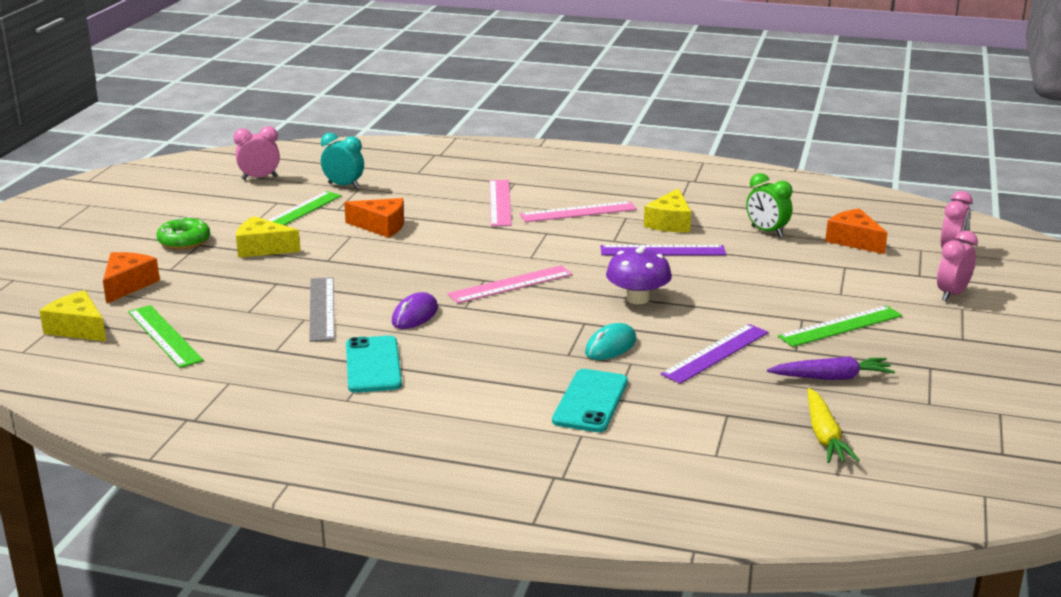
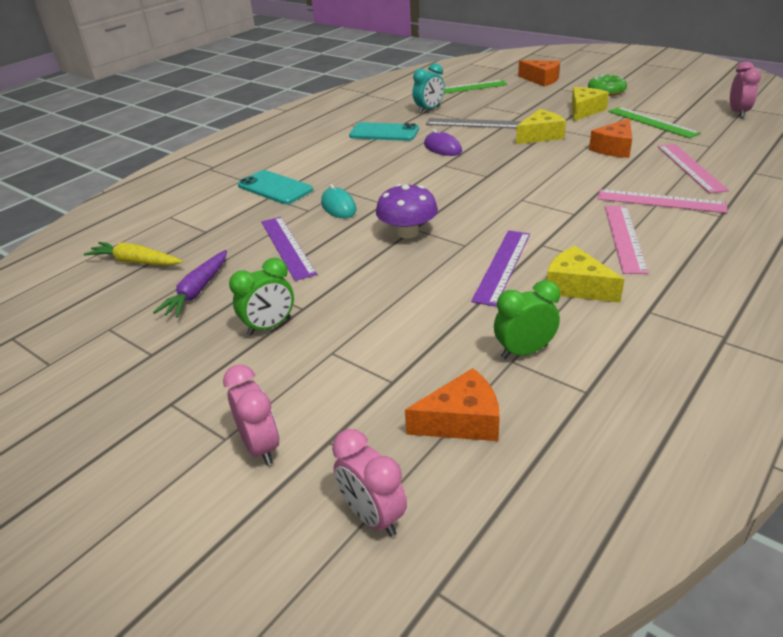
camera: 115 degrees right, 10 degrees up
yellow cheese [39,290,106,342] -> yellow cheese moved to [516,109,566,144]
turquoise clock [321,133,364,189] -> turquoise clock moved to [412,63,445,113]
pink ruler [447,265,573,303] -> pink ruler moved to [657,144,729,193]
green ruler [778,305,902,347] -> green clock [229,258,294,336]

